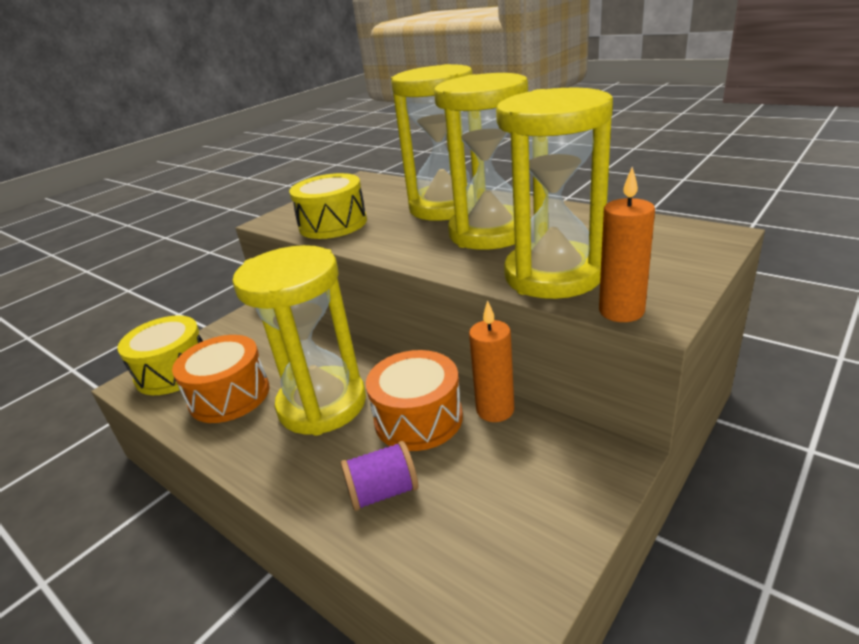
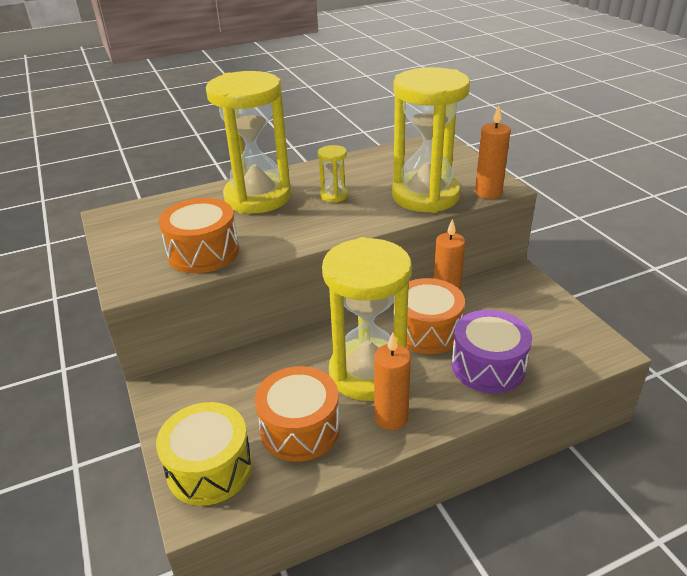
camera: 65 degrees left, 5 degrees up
yellow drum [289,173,367,239] -> orange drum [159,198,239,273]
purple spool [340,441,418,511] -> purple drum [451,310,532,393]
yellow hourglass [434,73,531,250] -> yellow hourglass [318,145,348,203], size x0.42
none -> orange candle [374,333,411,430]

